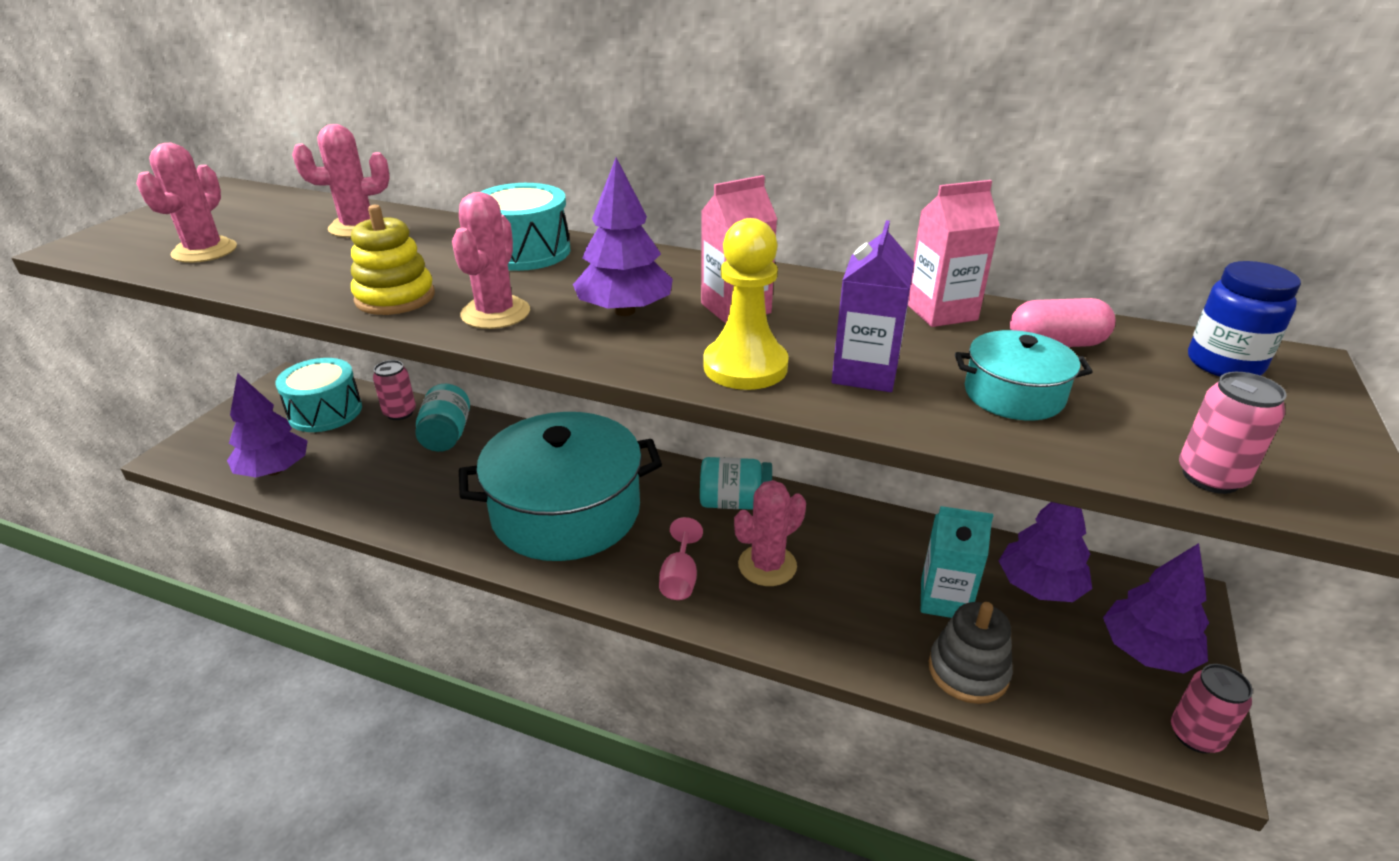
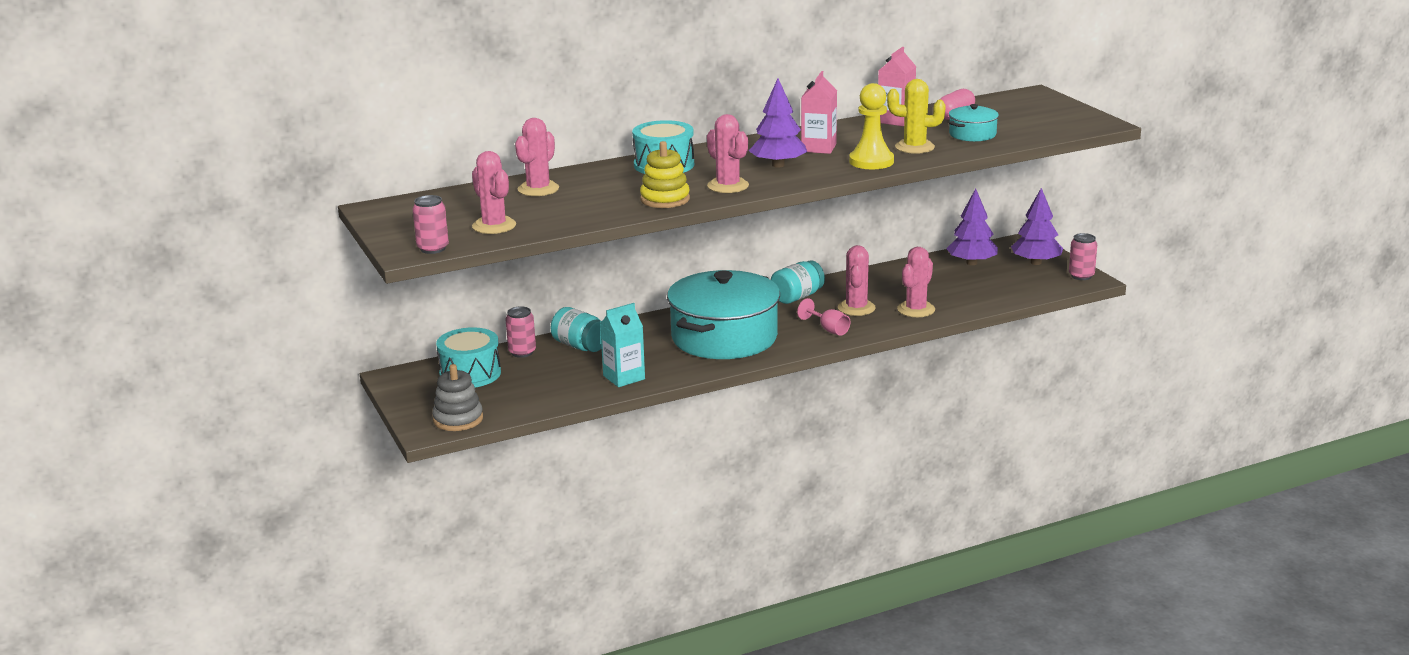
camera: 45 degrees left, 10 degrees down
purple tree [227,373,307,477] -> none
purple carton [831,220,914,392] -> yellow cactus [887,79,946,154]
turquoise carton [921,506,993,618] -> turquoise carton moved to [600,303,645,387]
grey stacking toy [929,602,1013,704] -> grey stacking toy moved to [432,364,483,431]
pink can [1179,372,1286,494] -> pink can moved to [413,195,449,254]
blue jar [1188,261,1301,376] -> none
none -> pink cactus [897,247,935,317]

